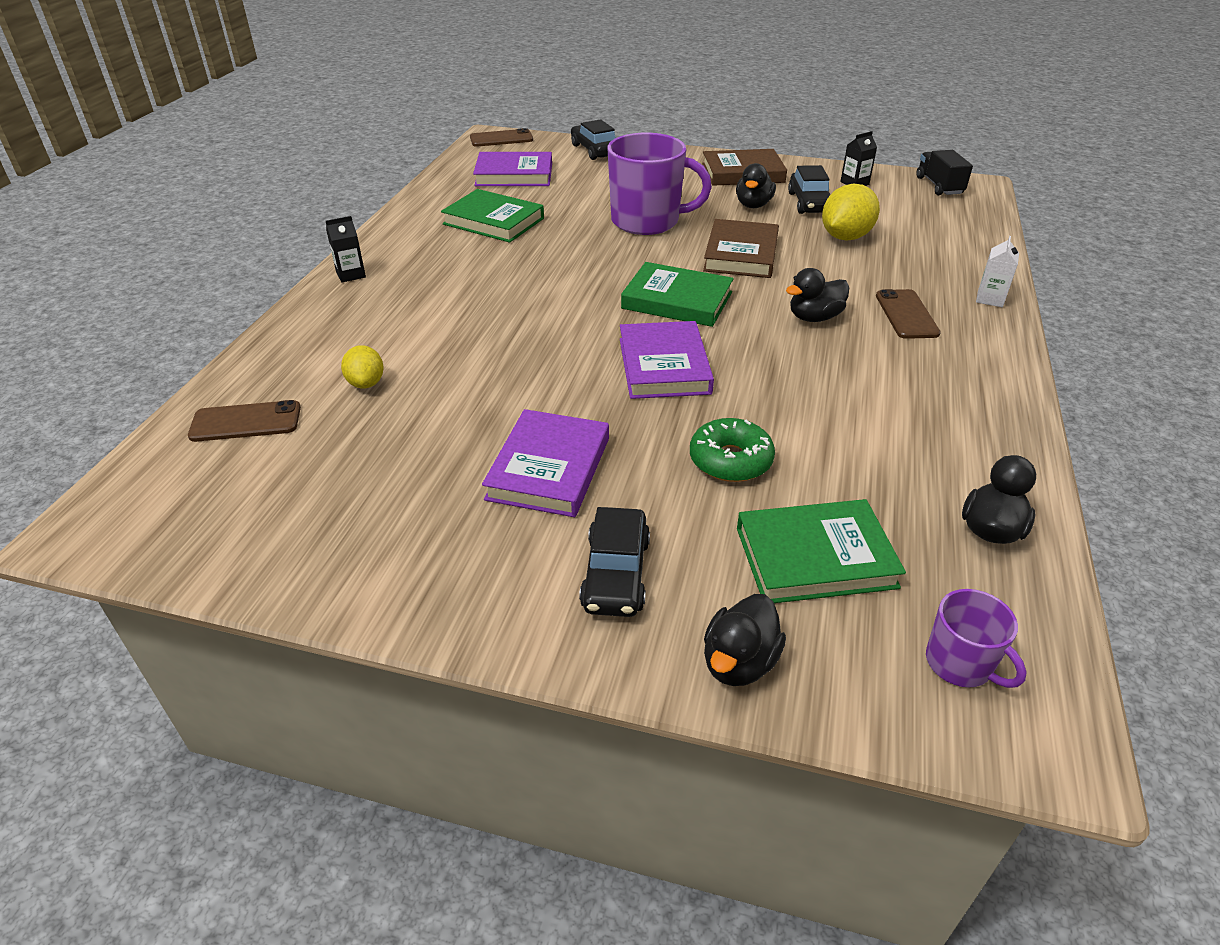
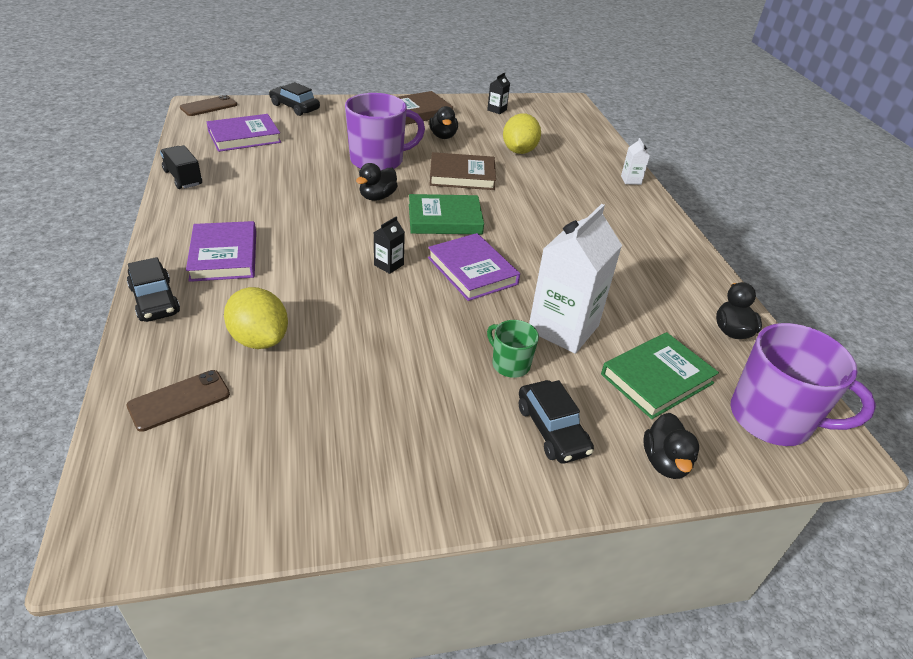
camera: 30 degrees left, 0 degrees up
black carton [326,216,366,282] -> black carton moved to [373,216,405,274]
yellow lemon [341,345,384,389] -> yellow lemon [224,287,288,349], size x1.69
green book [441,189,544,243] -> none
purple book [482,409,609,517] -> purple book moved to [186,221,256,282]
green donut [690,418,775,482] -> white carton [529,204,622,354]
brown book [703,219,779,278] -> brown book turned 75 degrees counterclockwise [429,152,496,190]
black duck [786,268,849,322] -> black duck moved to [356,163,398,201]
black car [788,165,831,214] -> black car moved to [127,257,180,322]
brown phone [876,289,941,339] -> none
black truck [917,150,973,195] -> black truck moved to [160,145,202,189]
purple mug [926,589,1027,688] -> purple mug [731,323,876,446], size x1.98
none -> green mug [487,320,539,378]

